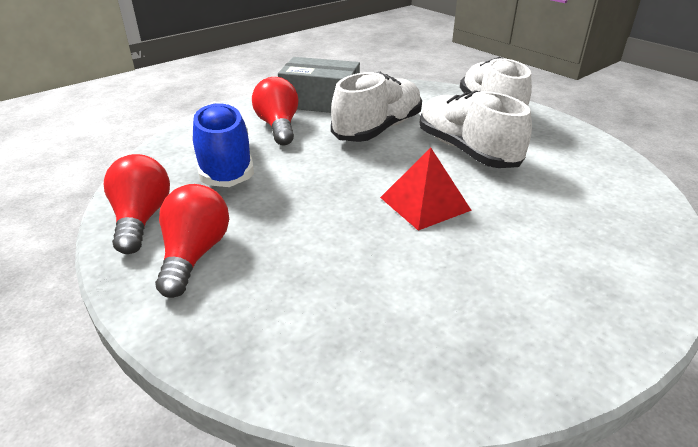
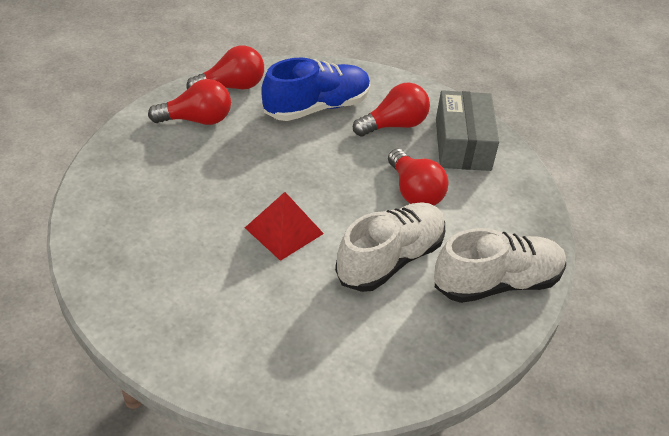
camera: 75 degrees right, 10 degrees up
white shoe [331,72,422,142] -> red light bulb [388,149,449,206]

